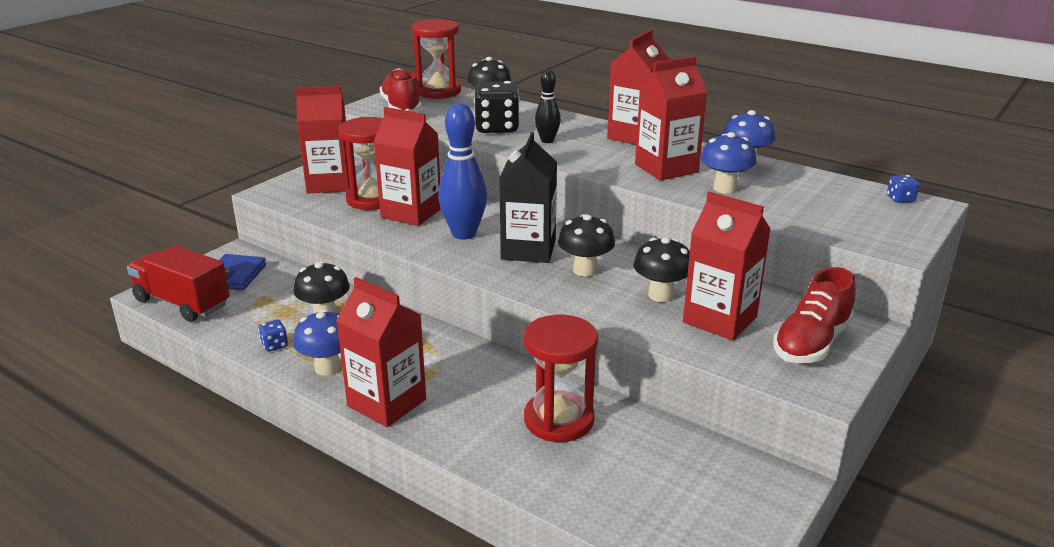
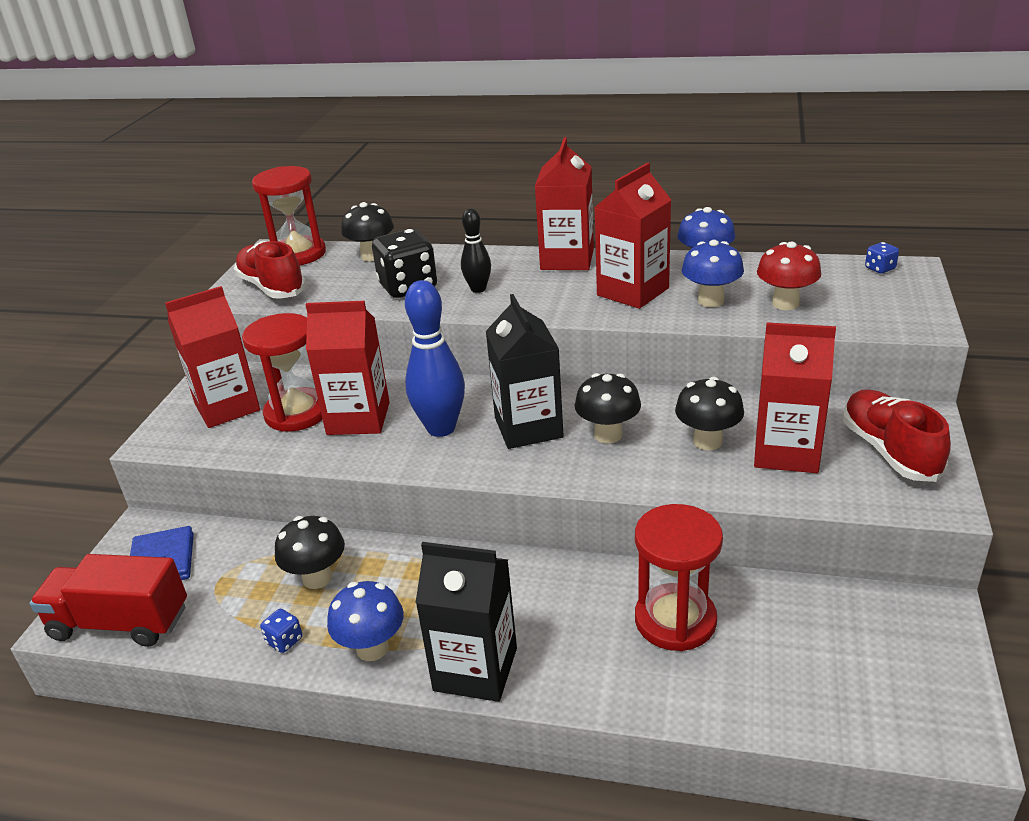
camera: 20 degrees left, 5 degrees up
red carton [336,277,426,427] -> black carton [416,542,517,702]
red shoe [773,267,855,363] -> red shoe turned 150 degrees clockwise [843,389,951,482]
none -> red mushroom [757,242,821,310]

